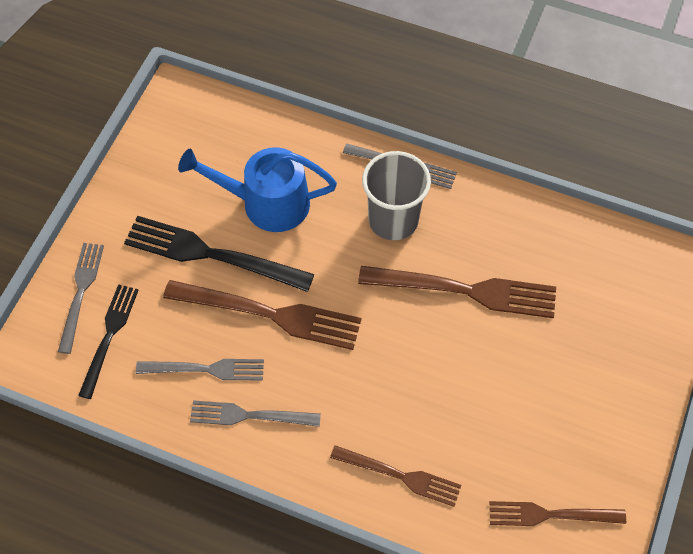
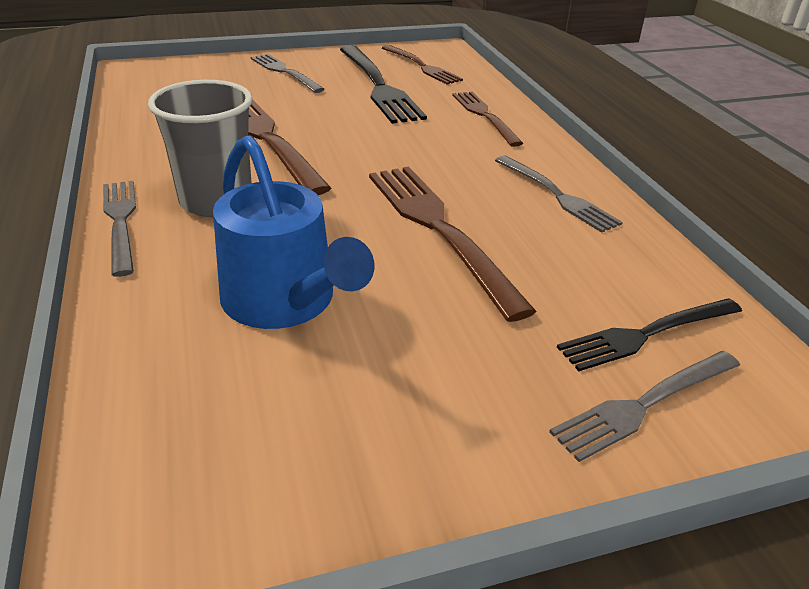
camera: 130 degrees left, 25 degrees down
black fork [124,216,314,292] -> black fork moved to [340,45,427,124]
grey fork [136,359,264,381] -> grey fork moved to [251,54,325,93]

